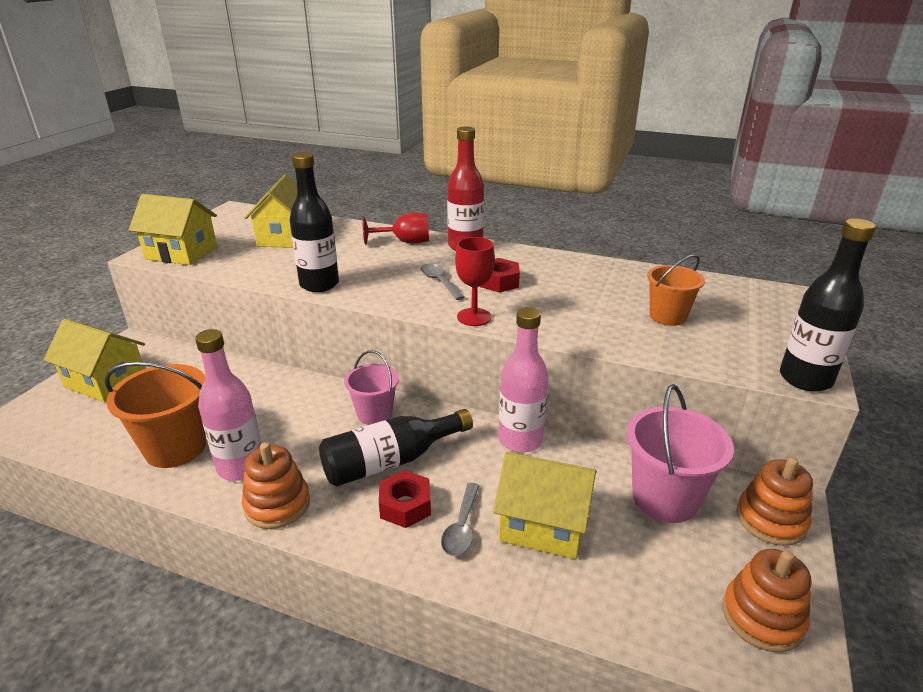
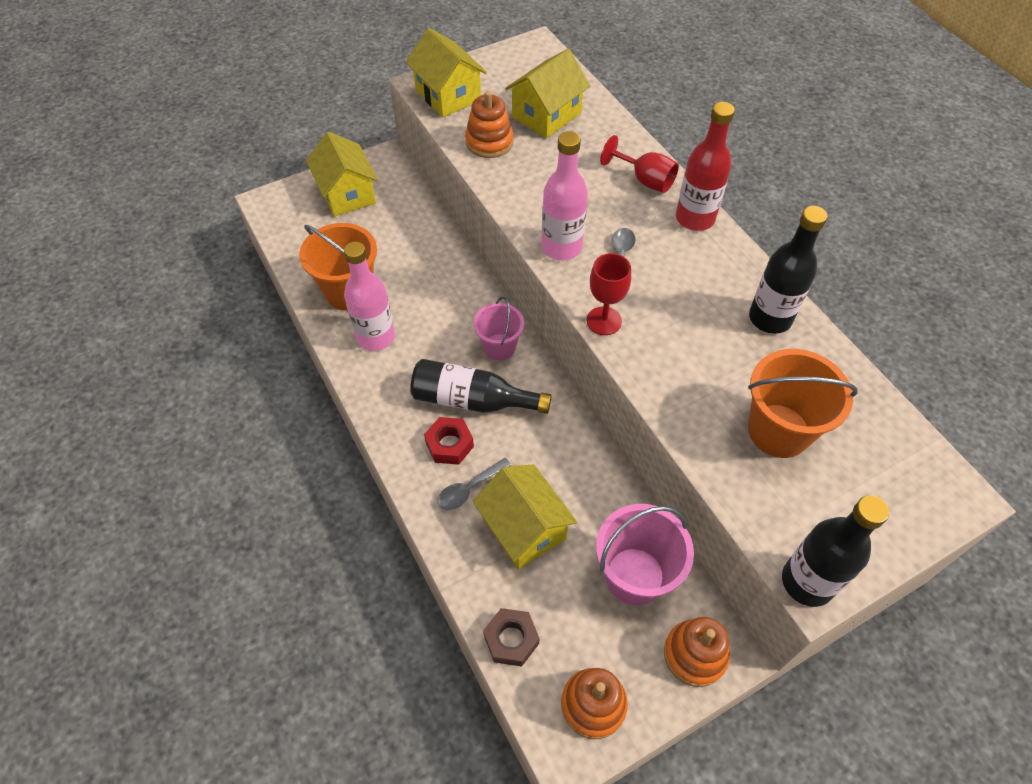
camera: 40 degrees right, 25 degrees up
orange stacking toy [242,443,310,529] -> orange stacking toy moved to [465,91,513,158]
black bottle [290,152,339,292] -> black bottle moved to [749,206,828,334]
red nut [480,258,520,293] -> none
pink bottle [499,307,549,453] -> pink bottle moved to [542,131,588,260]
orange bucket [647,254,705,326] -> orange bucket [748,349,858,458], size x1.55
none -> brown nut [483,608,540,666]

